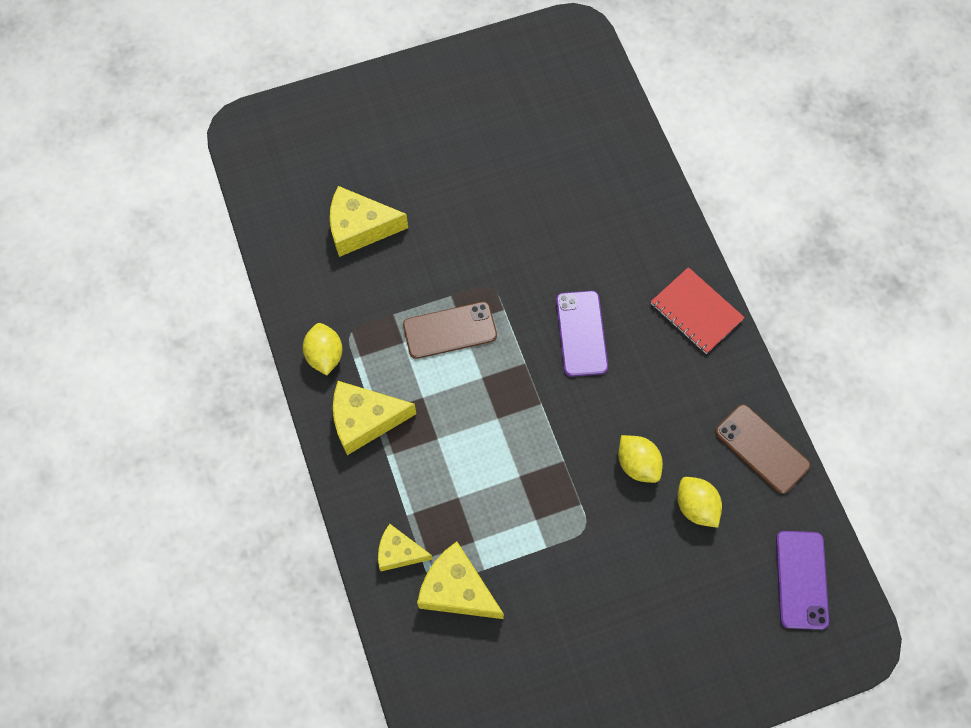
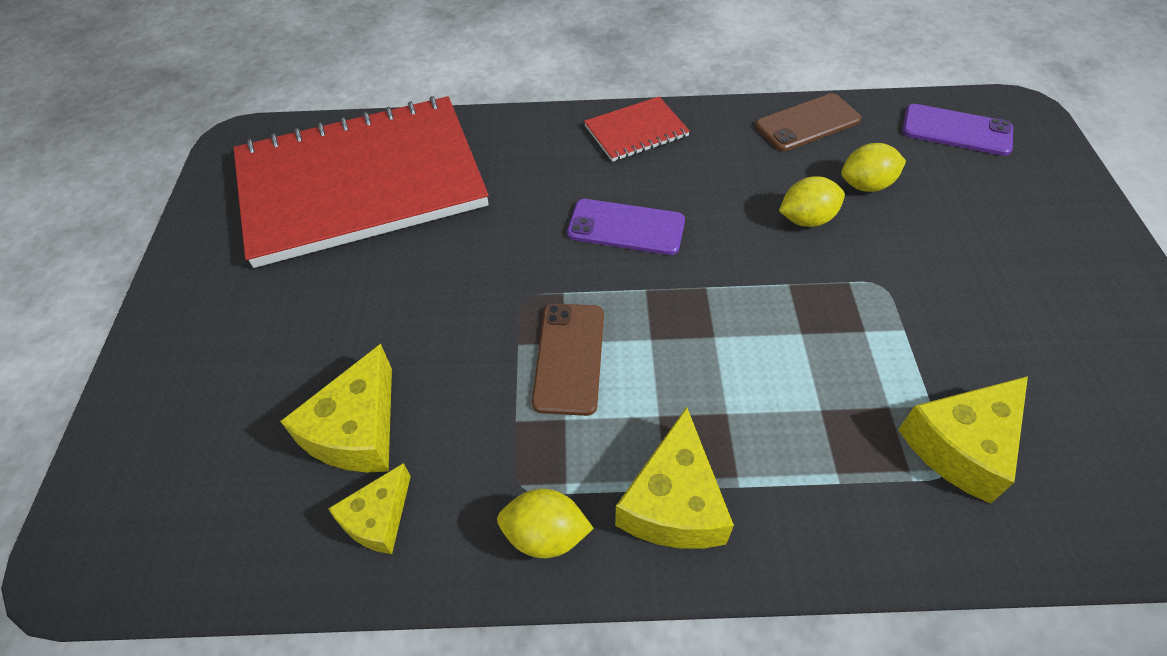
camera: 70 degrees left, 15 degrees down
yellow cheese [378,524,433,571] -> yellow cheese moved to [328,463,411,554]
none -> red notebook [233,96,489,268]

